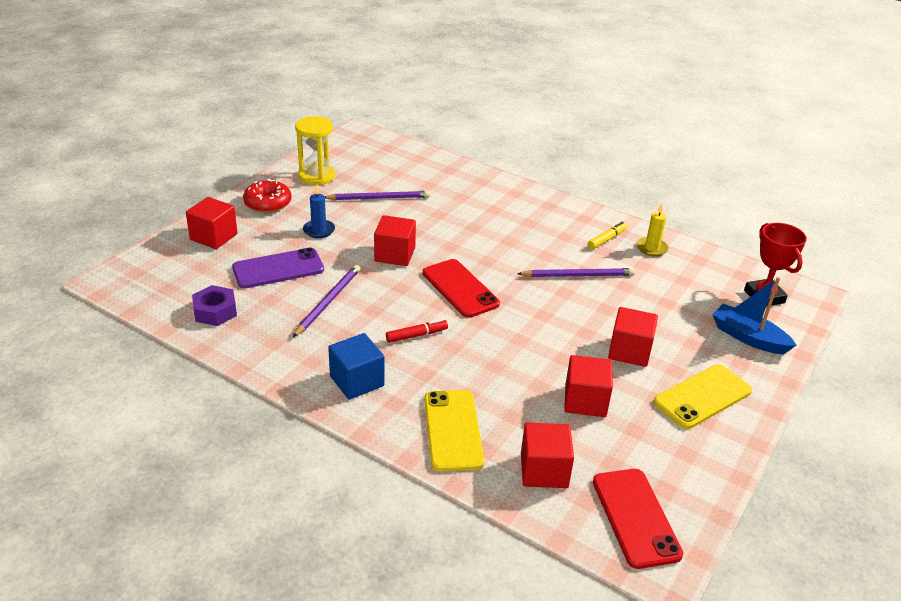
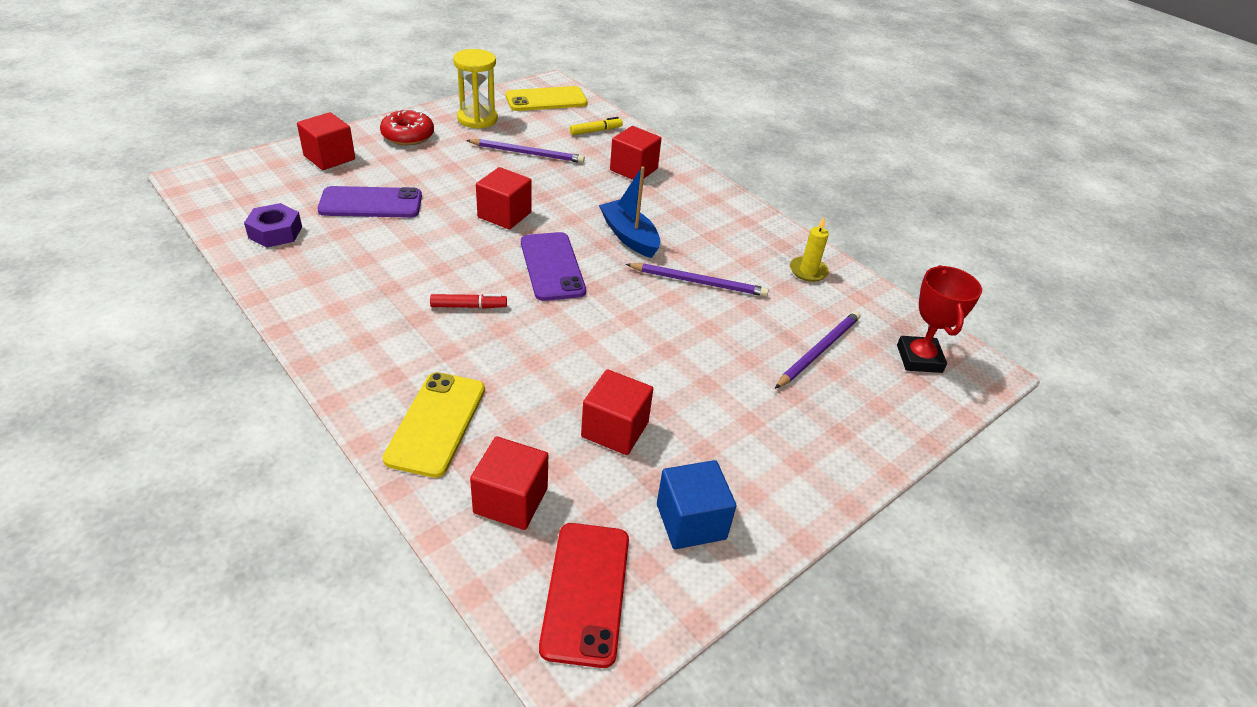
camera: 15 degrees right, 5 degrees up
purple pencil [293,265,360,337] -> purple pencil moved to [775,311,861,389]
blue candle [303,185,335,238] -> none
blue cube [328,333,385,400] -> blue cube moved to [657,460,736,549]
red phone [423,259,500,318] -> purple phone [521,232,586,301]
yellow marker [588,221,627,249] -> yellow marker moved to [570,117,623,135]
red cube [608,307,658,367] -> red cube moved to [610,126,661,180]
yellow phone [654,364,752,429] -> yellow phone moved to [506,86,588,111]
blue boat [712,277,797,354] -> blue boat moved to [599,166,660,258]

